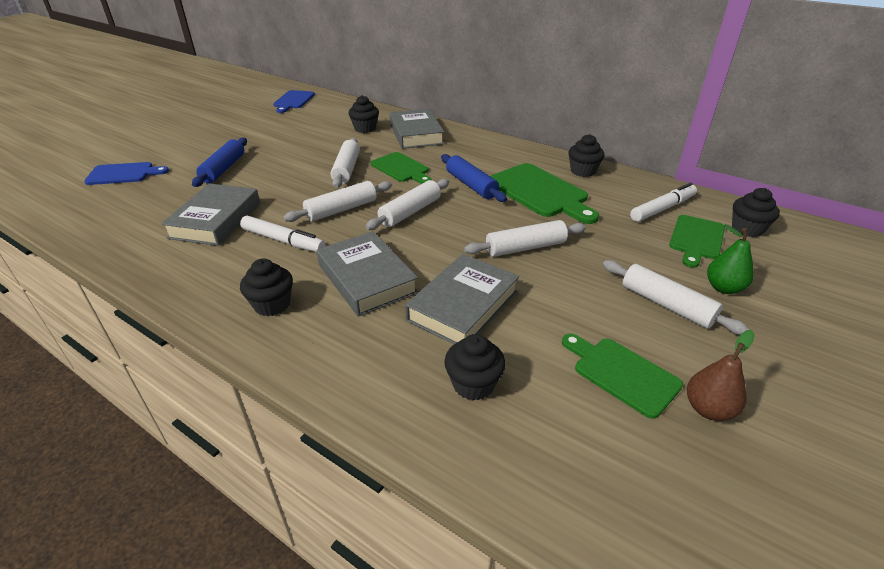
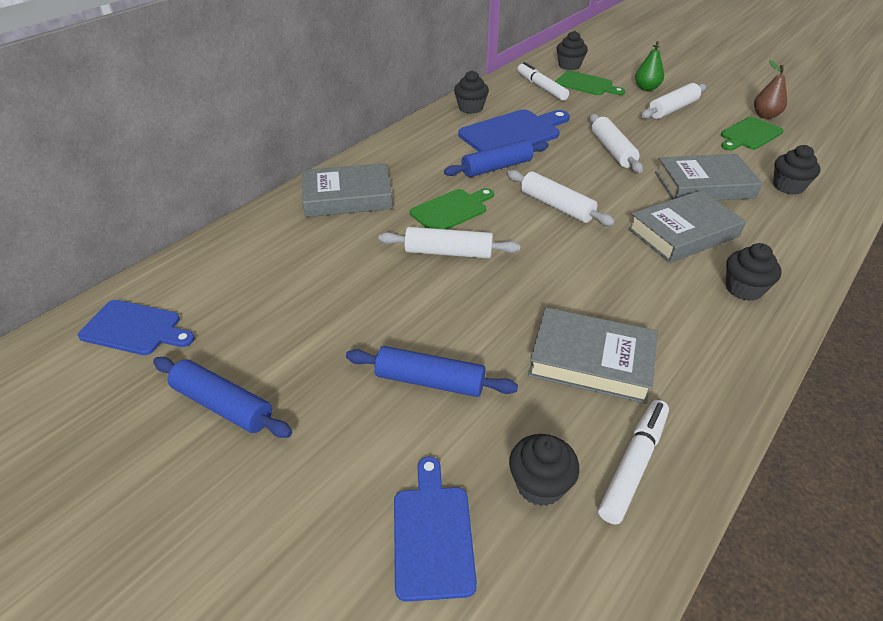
camera: 85 degrees left, 5 degrees up
white marker [240,216,326,252] -> white marker moved to [598,400,669,525]
white rolling pin [283,181,392,222] -> none
black cupcake [349,95,379,133] -> black cupcake moved to [509,434,579,506]
grey book [405,254,519,344] -> grey book turned 45 degrees counterclockwise [655,154,762,201]
green cutting board [490,163,599,224] -> blue cutting board [458,110,570,152]
none -> blue rolling pin [153,357,292,438]

